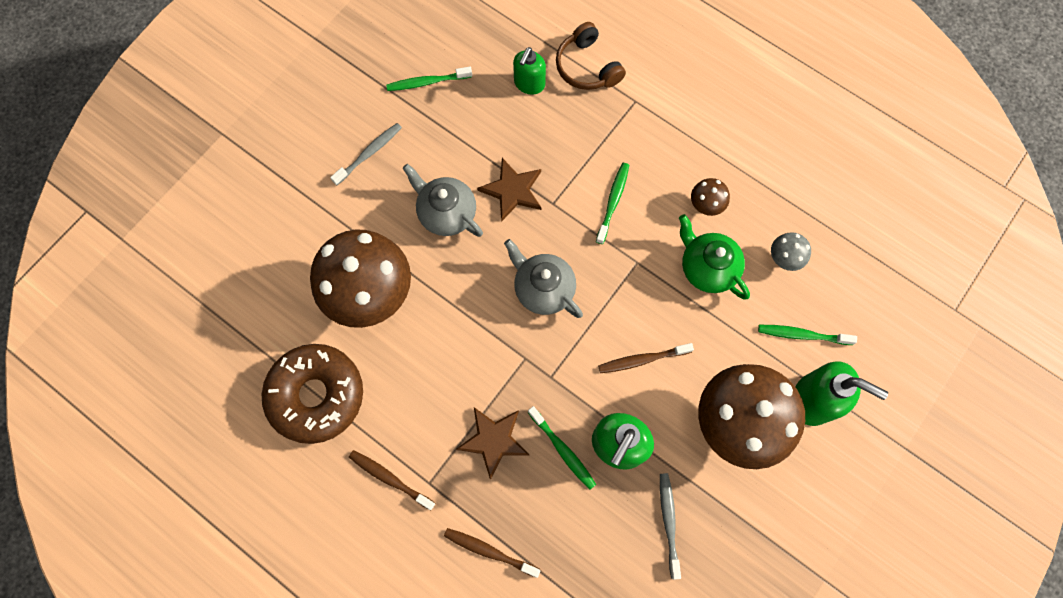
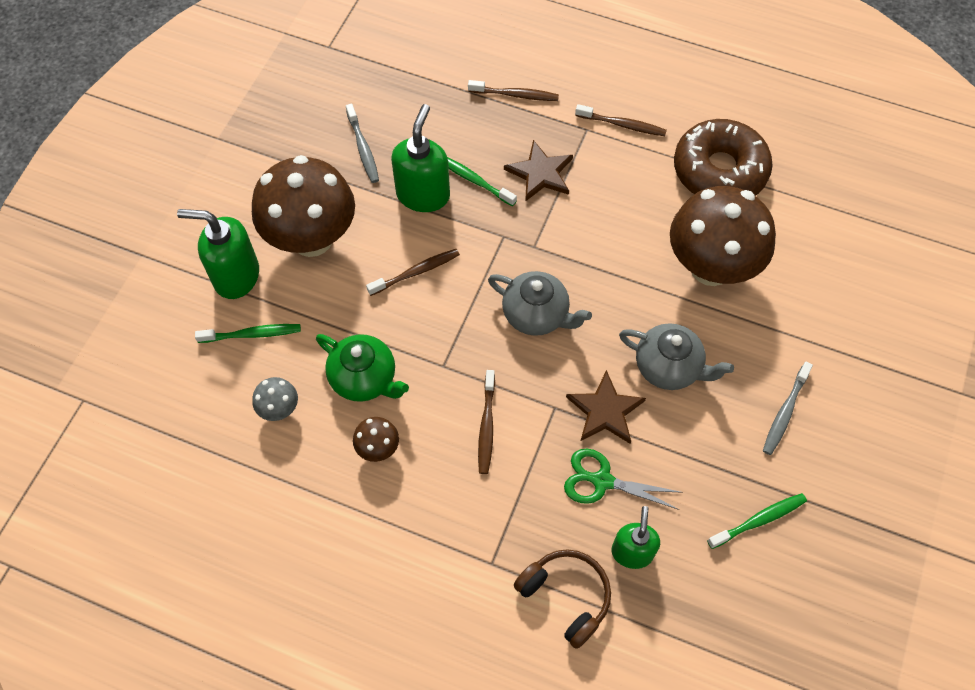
camera: 165 degrees right, 10 degrees down
green toothbrush [596,163,629,244] -> brown toothbrush [478,370,495,474]
none -> green scissors [564,449,683,510]

